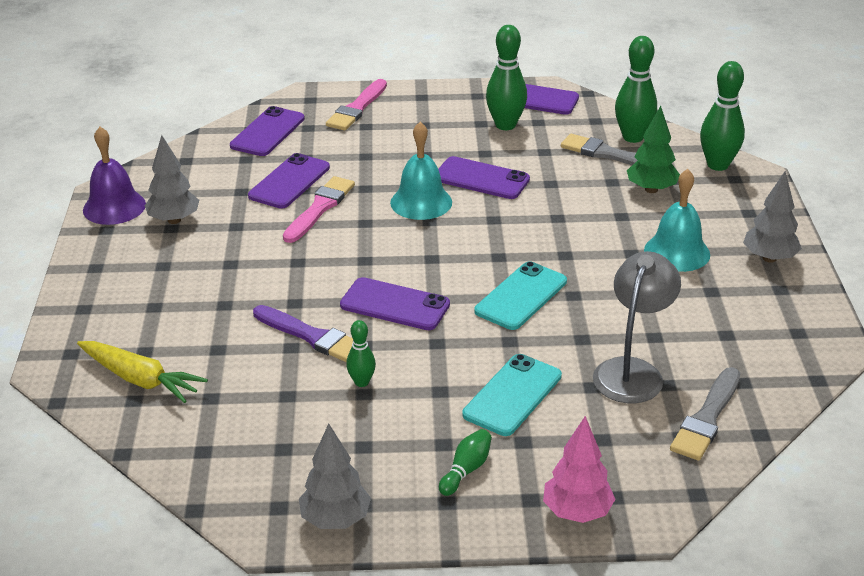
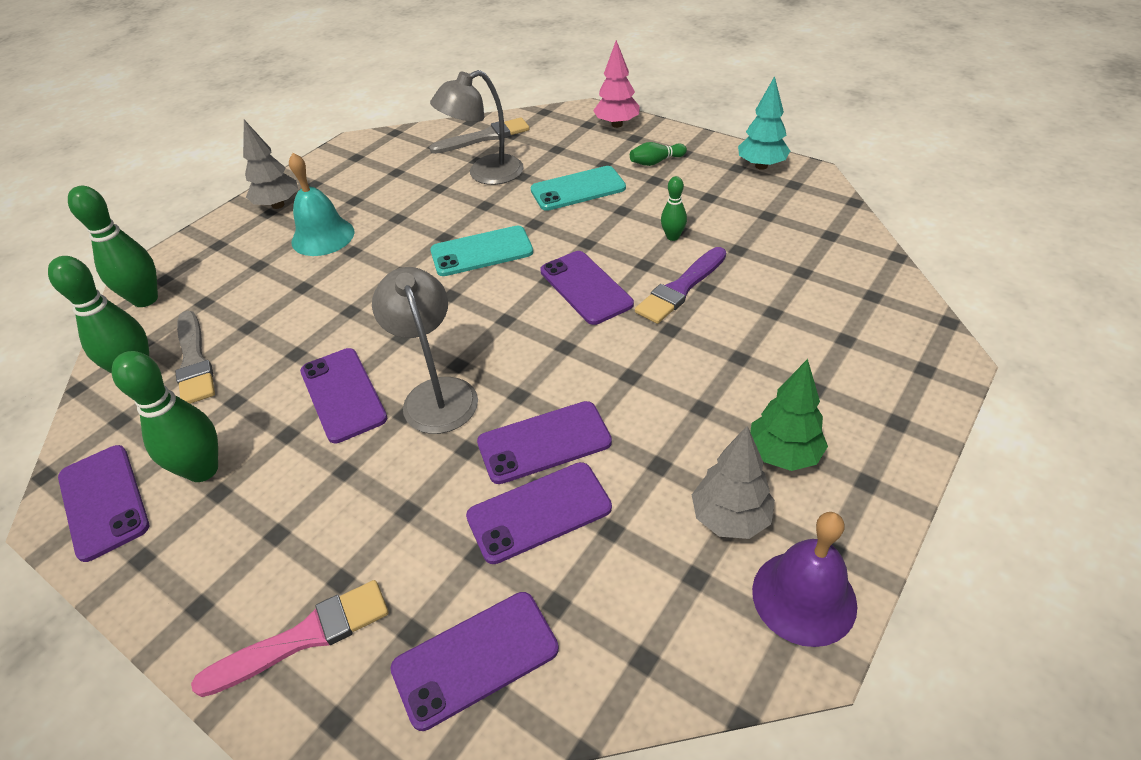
camera: 140 degrees left, 10 degrees up
yellow carrot [77,341,208,403] -> none
purple brush [253,305,353,362] -> purple brush turned 120 degrees counterclockwise [635,247,726,324]
pink brush [283,176,355,243] -> purple phone [477,401,612,484]
grey tree [299,424,371,529] -> turquoise tree [738,76,790,170]
turquoise bell [390,122,452,220] -> grey lamp [372,267,478,434]
green tree [627,106,680,193] -> green tree moved to [750,359,828,471]

